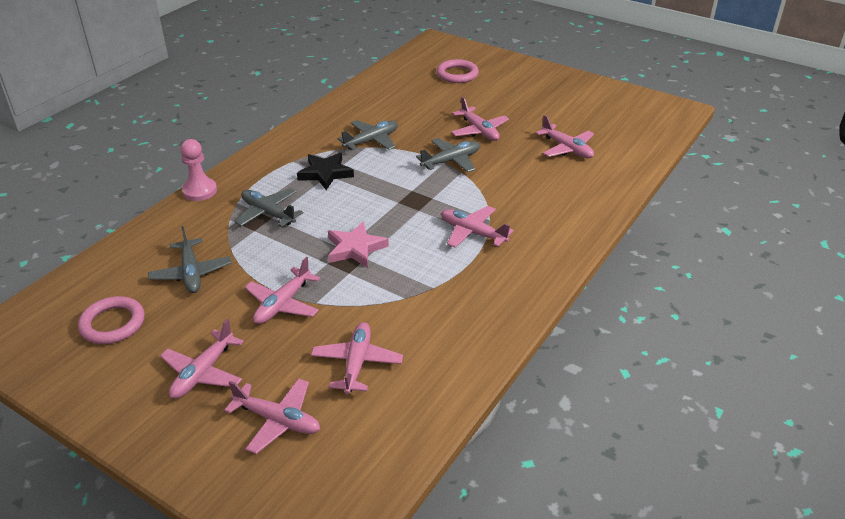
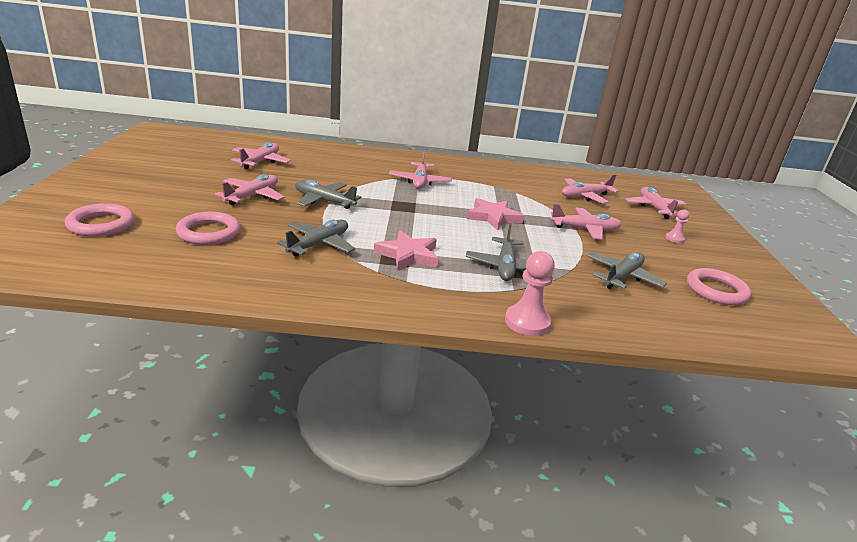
camera: 125 degrees left, 10 degrees down
pink plane [160,319,244,399] -> pink pawn [665,209,689,243]
black star [297,153,354,190] -> pink star [374,230,439,271]
grey plane [337,120,398,150] -> grey plane turned 105 degrees clockwise [277,220,355,257]
none -> pink ring [176,212,240,245]

